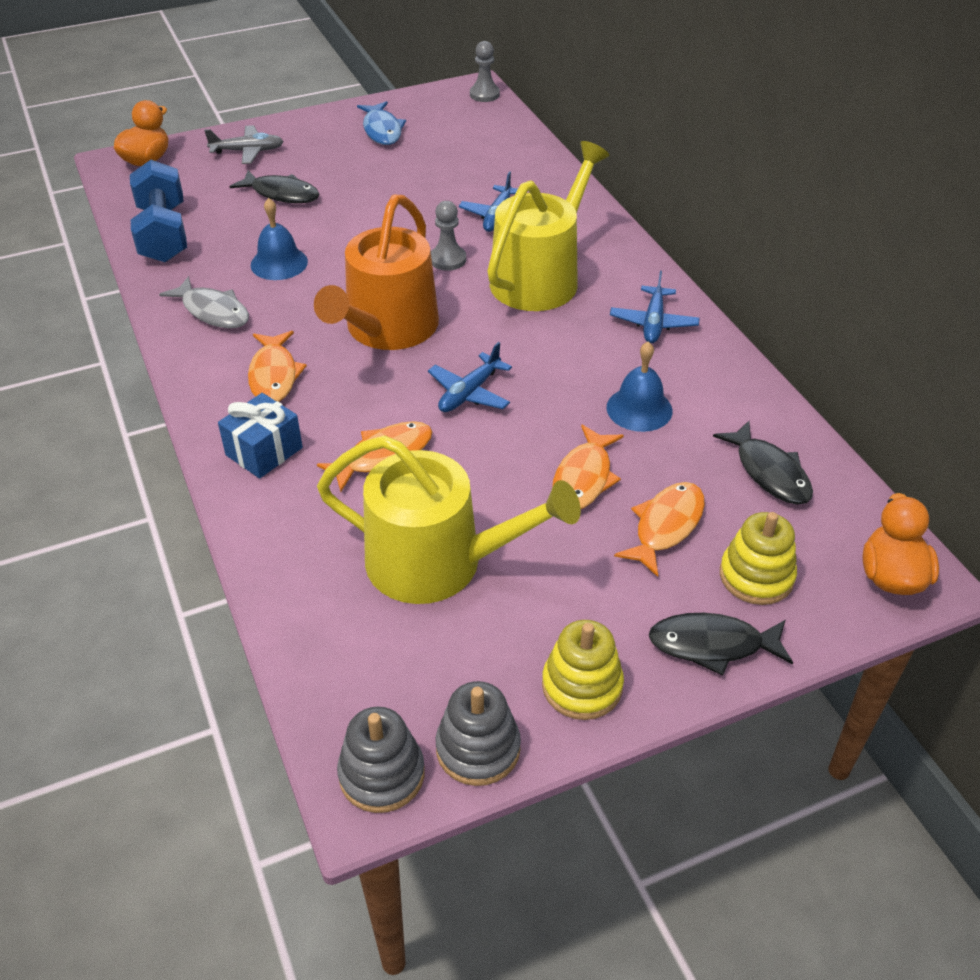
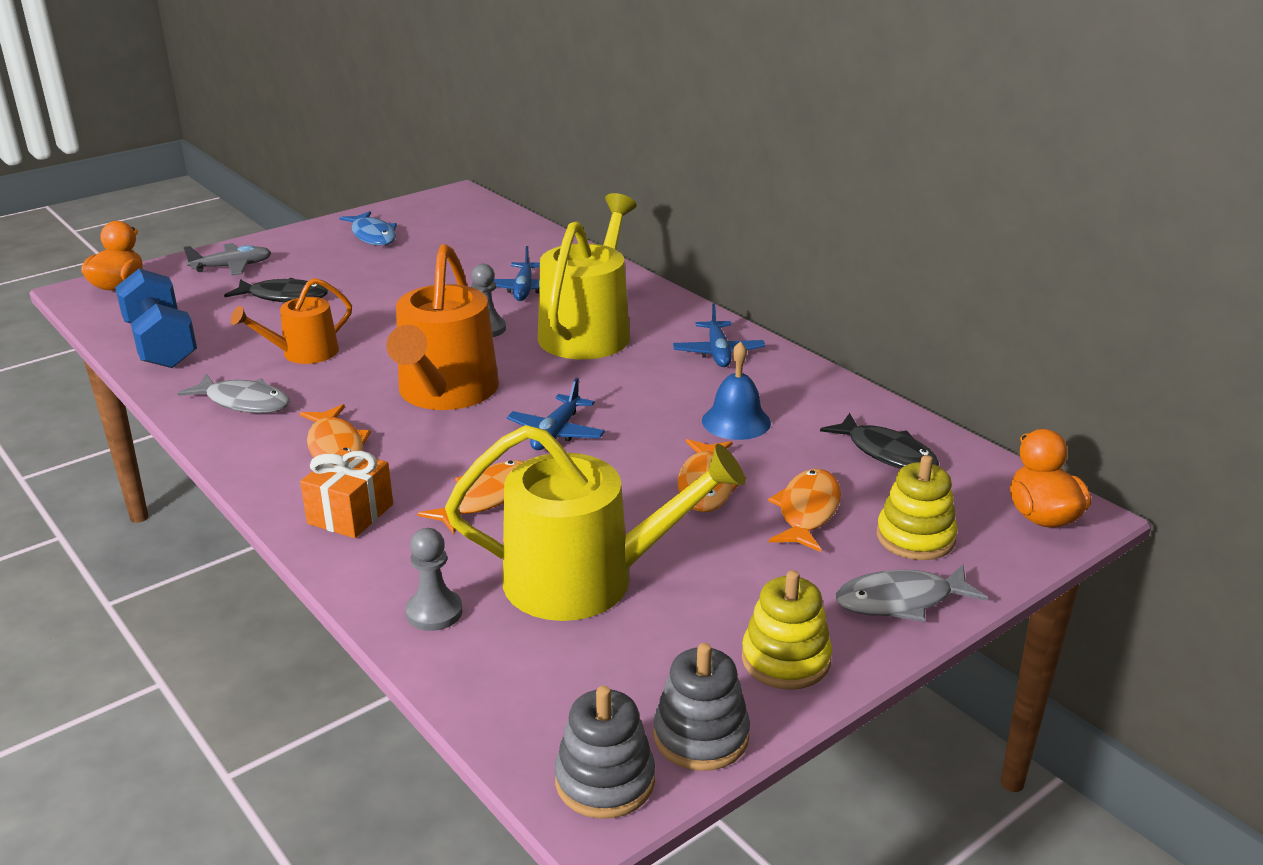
camera: 15 degrees left, 15 degrees down
blue gift [218,393,303,478] -> orange gift [300,449,393,538]
blue bell [251,198,308,280] -> orange watering can [231,278,352,364]
grey pawn [470,41,500,102] -> grey pawn moved to [406,528,463,631]
black fish [649,613,793,676] -> grey fish [835,565,988,622]

